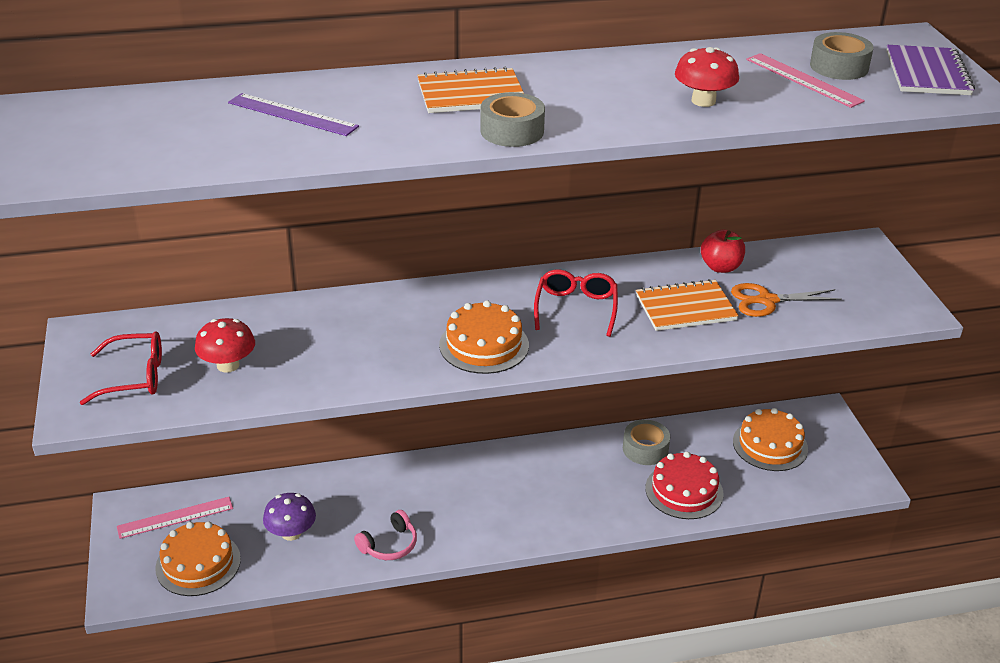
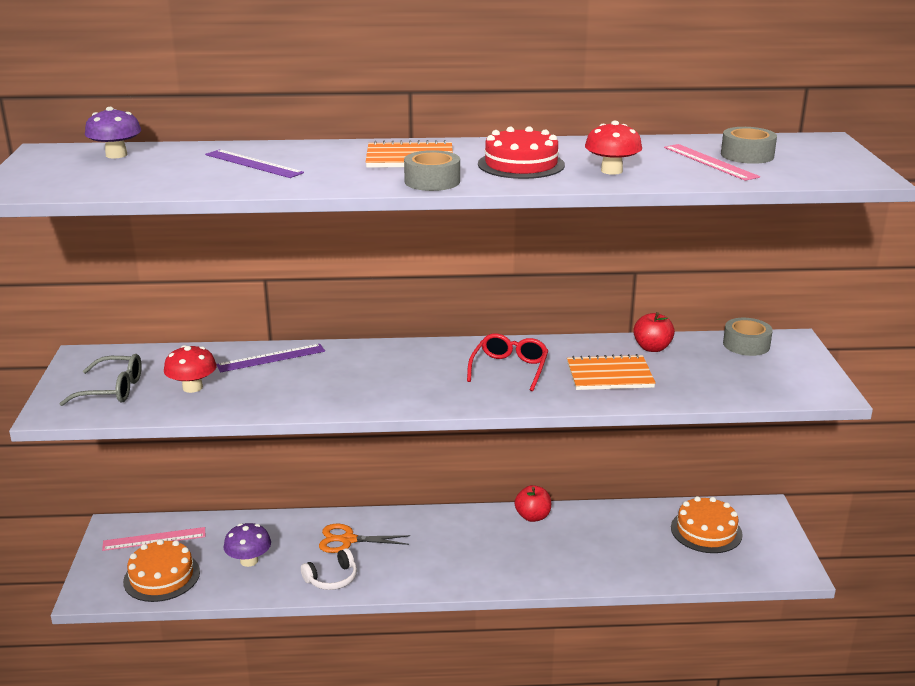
camera: 10 degrees right, 10 degrees down
red glasses [80,331,162,405] -> grey glasses [59,354,142,406]
pink headphones [354,510,417,560] -> white headphones [301,548,357,590]
orange cake [439,300,529,374] -> none
grey tape [623,420,670,465] -> grey tape moved to [723,318,773,356]
red cake [645,452,724,519] -> red cake moved to [478,126,565,179]
orange scissors [731,283,842,317] -> orange scissors moved to [319,524,410,553]
purple notebook [886,45,975,95] -> none
none -> purple mushroom [85,107,141,159]
none -> purple ruler [217,344,325,372]
none -> red apple [514,485,551,522]

